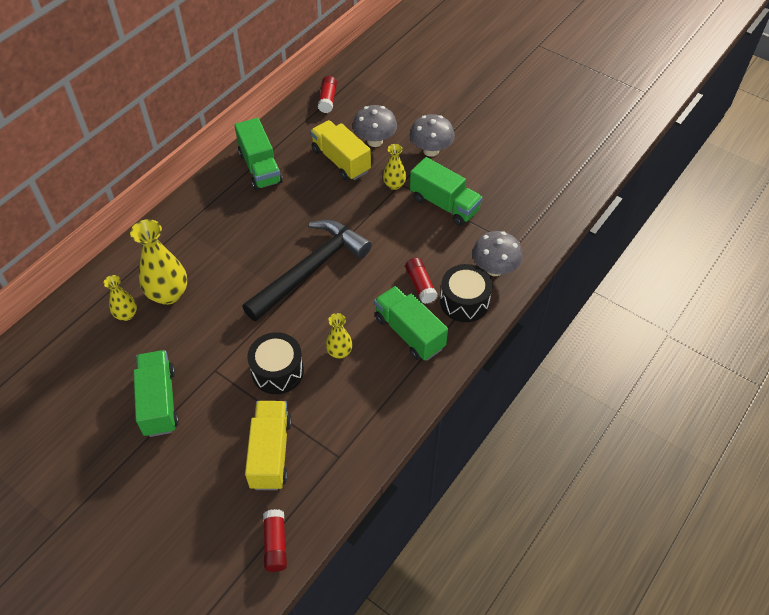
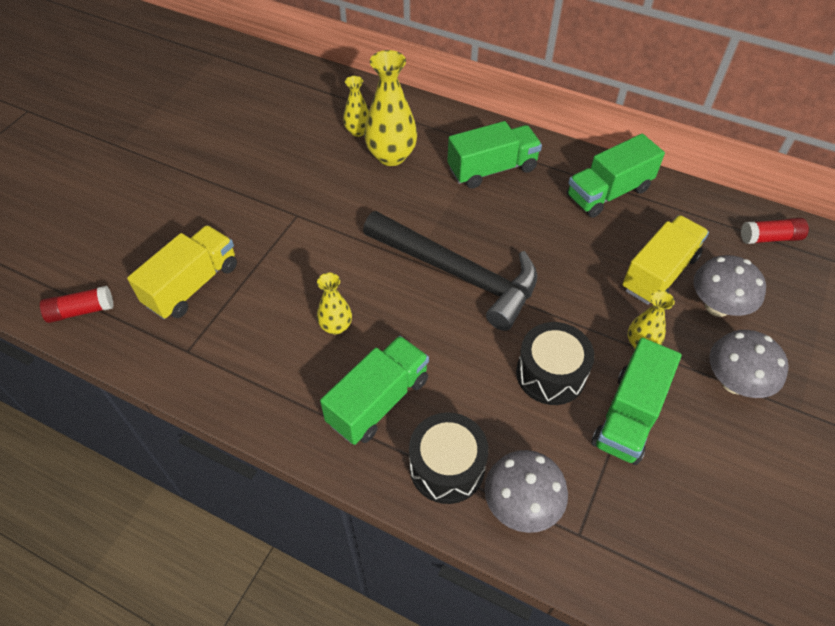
camera: 80 degrees right, 0 degrees up
green truck [133,350,179,437] -> green truck moved to [447,121,542,189]
yellow truck [245,401,292,490] -> yellow truck turned 45 degrees counterclockwise [127,225,237,319]
black drum [247,332,304,394] -> black drum moved to [516,322,595,405]
red glue stick [405,257,438,304] -> none

